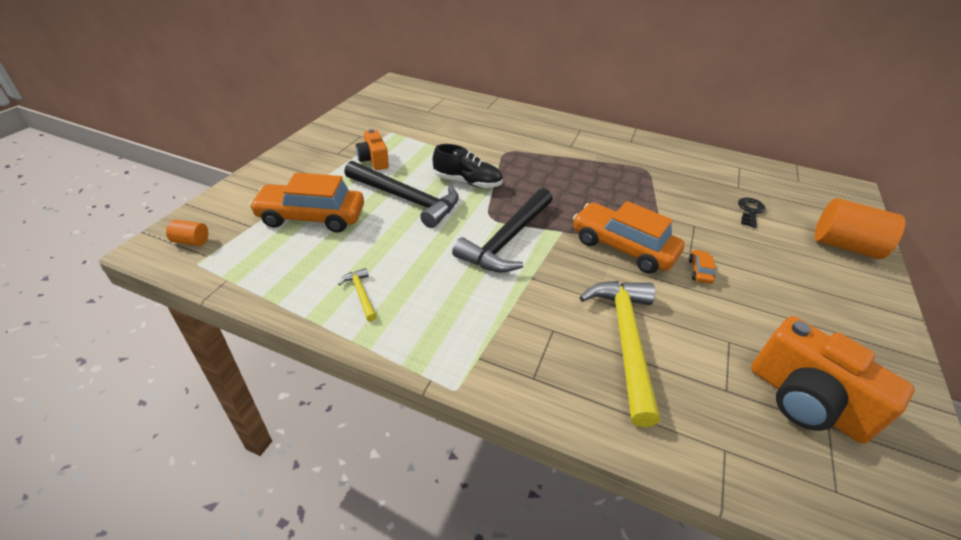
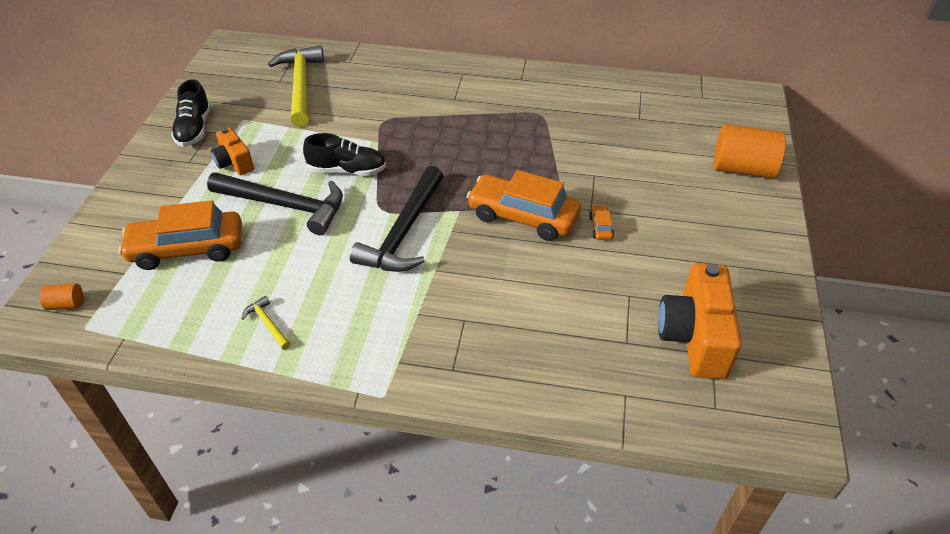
camera: 10 degrees left, 5 degrees up
yellow hammer [579,281,660,427] -> yellow hammer moved to [268,46,324,127]
black key [738,197,765,228] -> none
orange camera [751,316,915,444] -> orange camera turned 60 degrees clockwise [658,263,742,379]
none -> black shoe [171,79,211,147]

